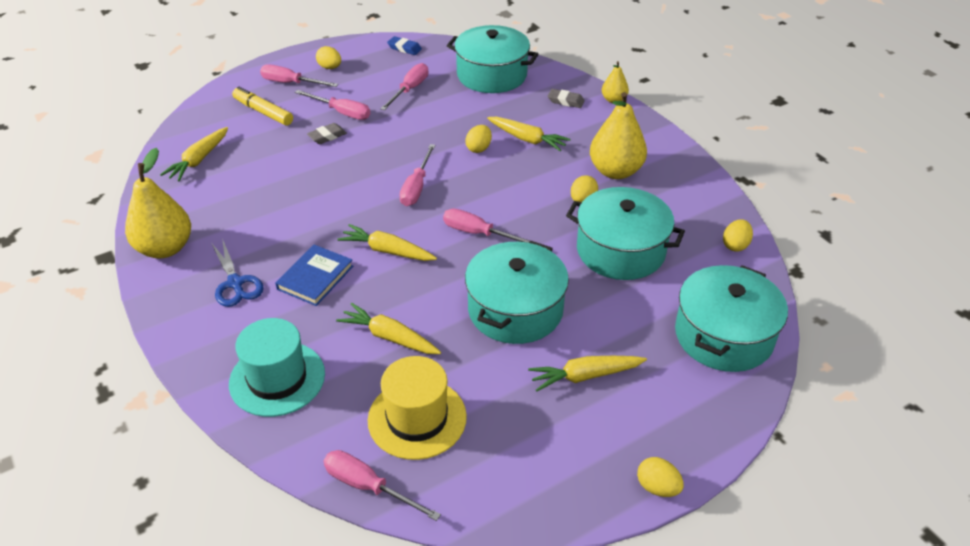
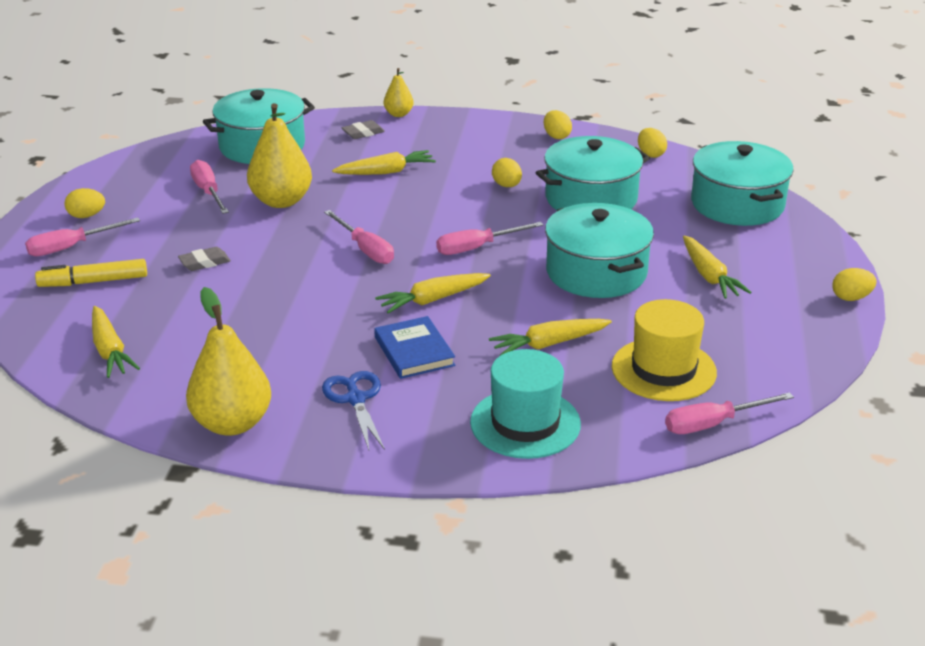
camera: 50 degrees left, 10 degrees down
blue scissors [212,238,264,307] -> blue scissors turned 120 degrees counterclockwise [322,371,385,450]
pink screwdriver [295,90,370,120] -> none
grey eraser [307,123,347,144] -> grey eraser turned 60 degrees clockwise [178,247,231,271]
blue eraser [387,36,422,55] -> none
yellow egg [465,125,492,153] -> yellow egg moved to [544,110,572,139]
yellow carrot [528,356,647,392] -> yellow carrot turned 45 degrees counterclockwise [683,236,751,299]
yellow pear [590,92,647,179] -> yellow pear moved to [247,103,312,208]

